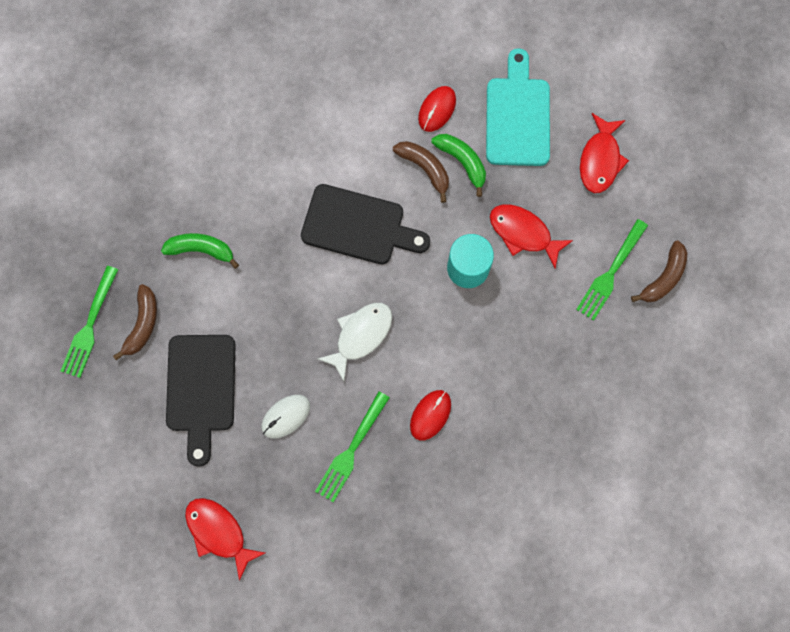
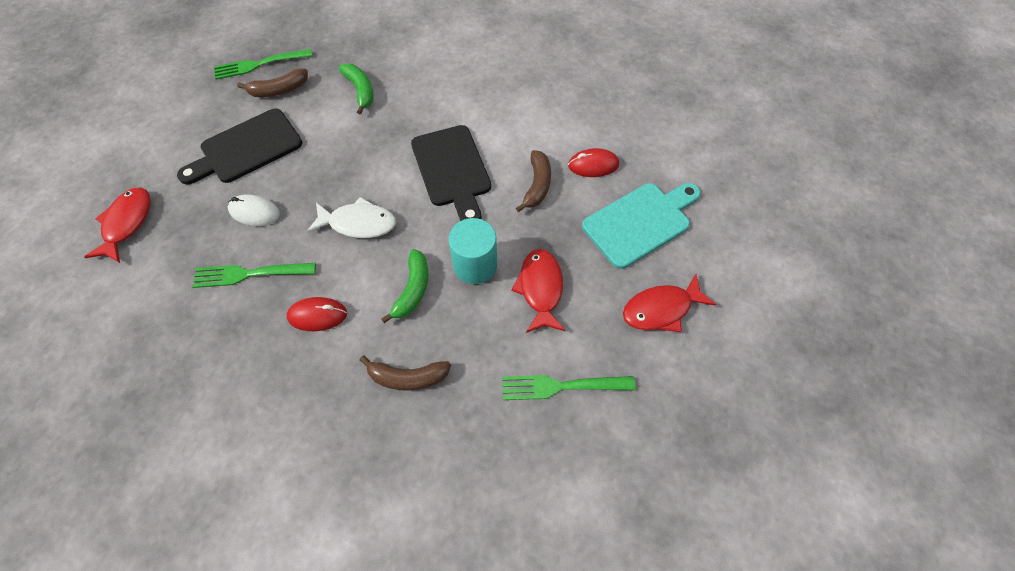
camera: 55 degrees right, 15 degrees down
green banana [431,134,486,197] -> green banana moved to [381,249,428,323]
brown banana [631,241,687,302] -> brown banana moved to [359,355,451,391]

